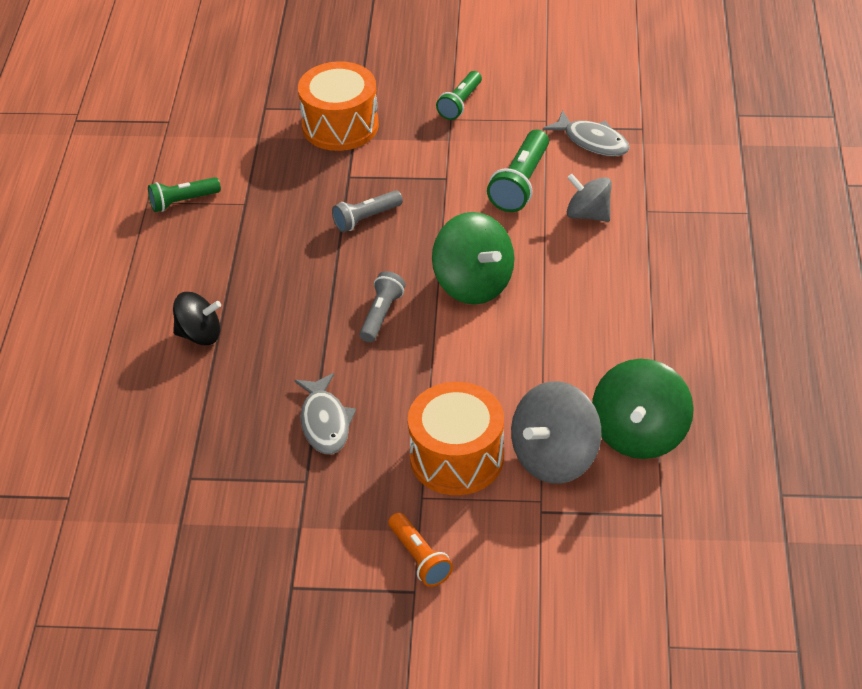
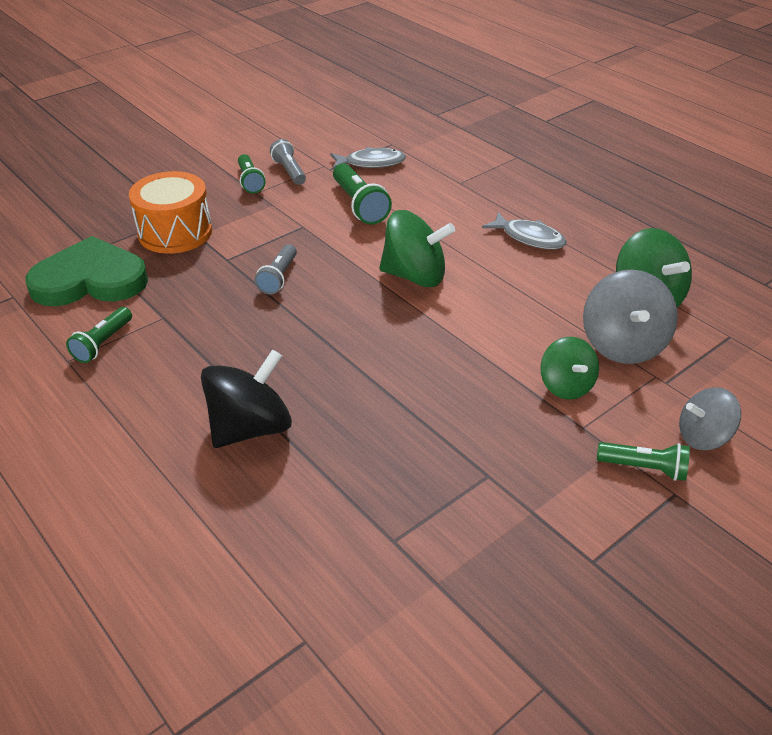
camera: 45 degrees left, 5 degrees down
black spinning top [173,292,221,345] -> black spinning top [201,349,292,448], size x1.56
grey fish [294,373,356,454] -> grey fish moved to [482,212,567,249]
grey flashlight [359,271,406,342] -> grey flashlight moved to [270,139,306,185]
orange flashlight [388,513,453,587] -> green flashlight [597,442,690,481]
orange drum [408,382,504,495] -> green spinning top [540,337,599,399]
grey spinning top [567,174,612,222] -> grey spinning top moved to [679,387,741,450]
none -> green heart [25,236,148,306]

